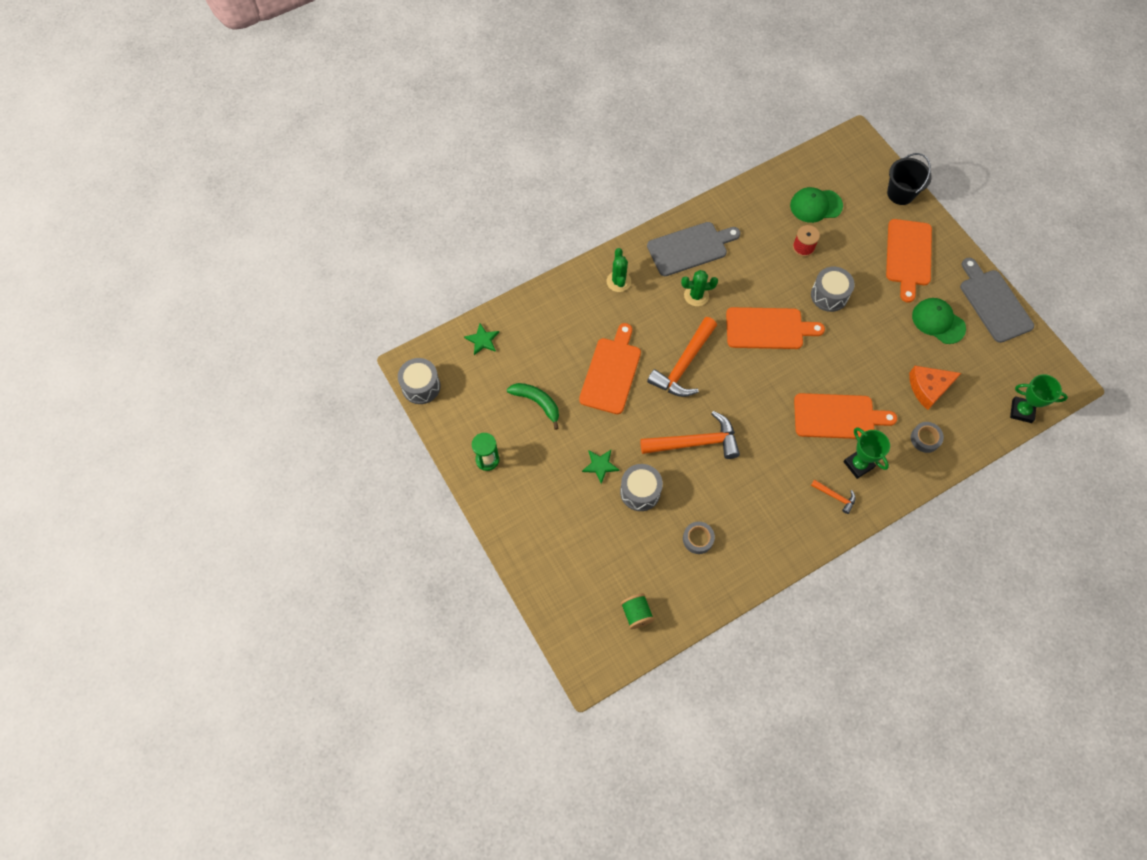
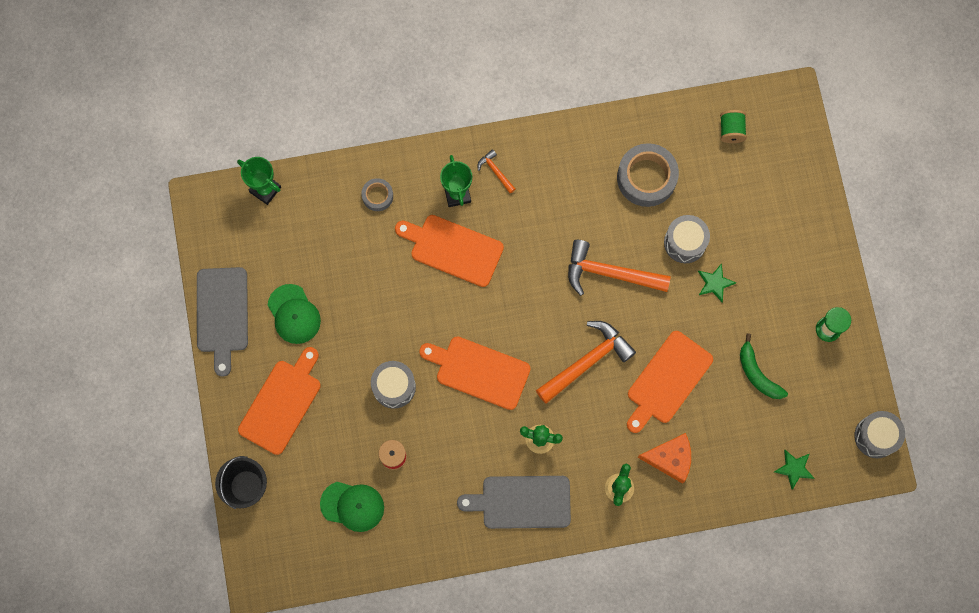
camera: 160 degrees left, 10 degrees up
grey tape [683,522,715,554] -> grey tape [617,143,679,207], size x1.91
orange cheese [909,366,961,410] -> orange cheese moved to [637,433,691,484]

